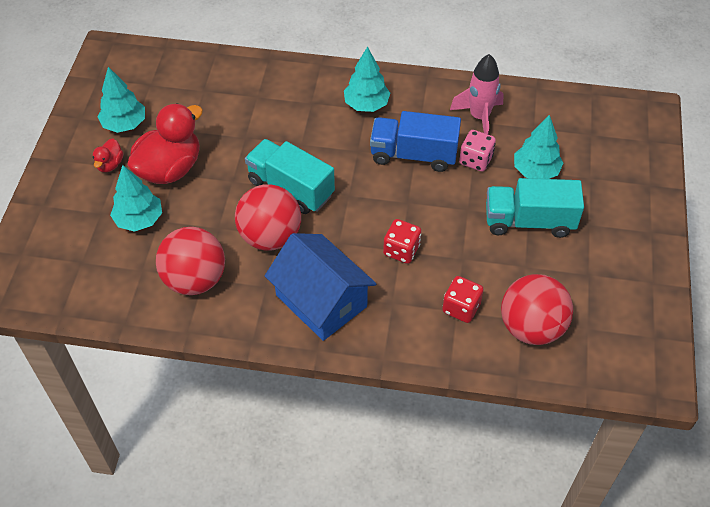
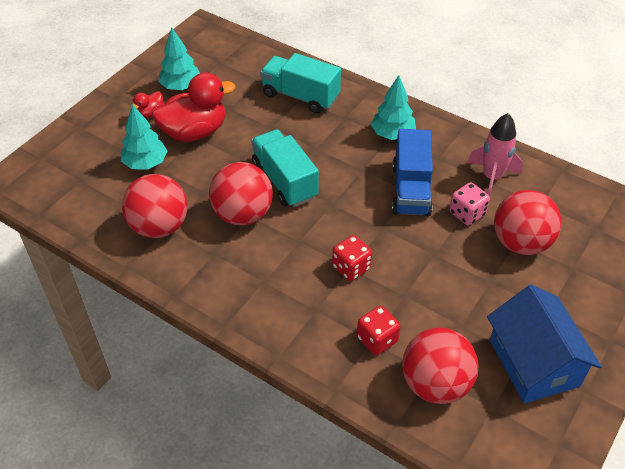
camera: 25 degrees right, 5 degrees down
blue house [265,233,376,341] -> blue house moved to [487,285,602,404]
blue truck [370,111,461,172] -> blue truck turned 120 degrees counterclockwise [392,129,433,216]
turquoise truck [486,178,584,238] -> turquoise truck moved to [260,53,341,114]
turquoise tree [514,115,563,179] -> red ball [494,190,562,255]

